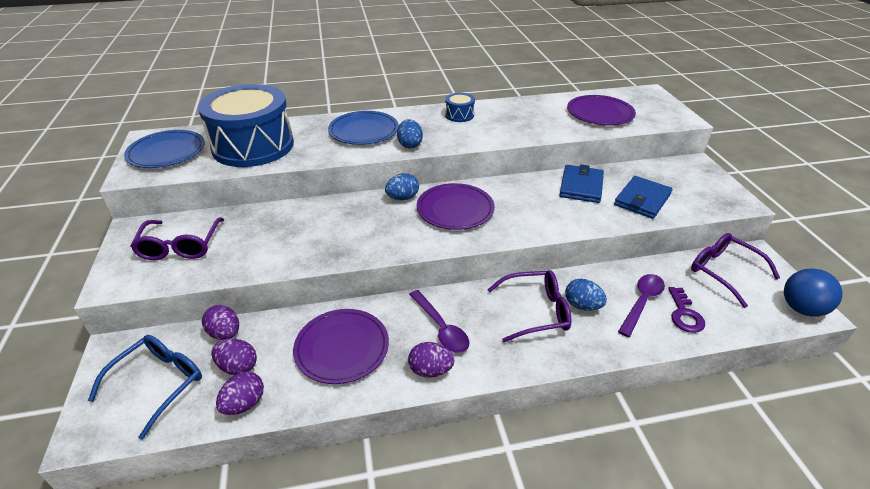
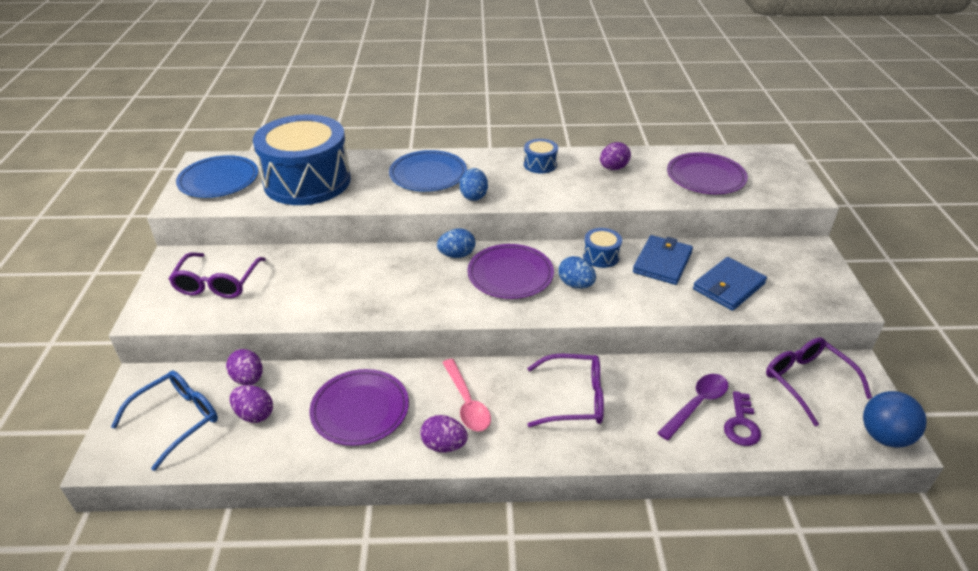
camera: 10 degrees right, 0 degrees up
purple egg [216,372,264,415] -> purple egg moved to [600,142,631,170]
purple spoon [409,290,469,353] -> pink spoon [442,359,491,431]
blue egg [565,279,607,311] -> blue egg moved to [558,256,596,289]
none -> blue drum [583,228,622,268]

